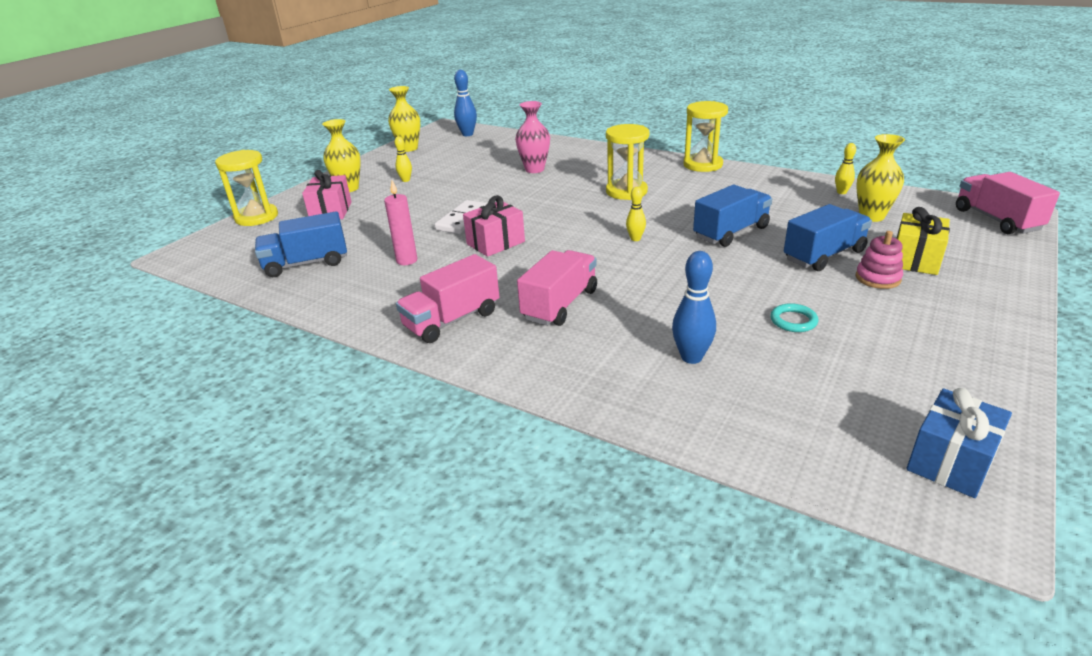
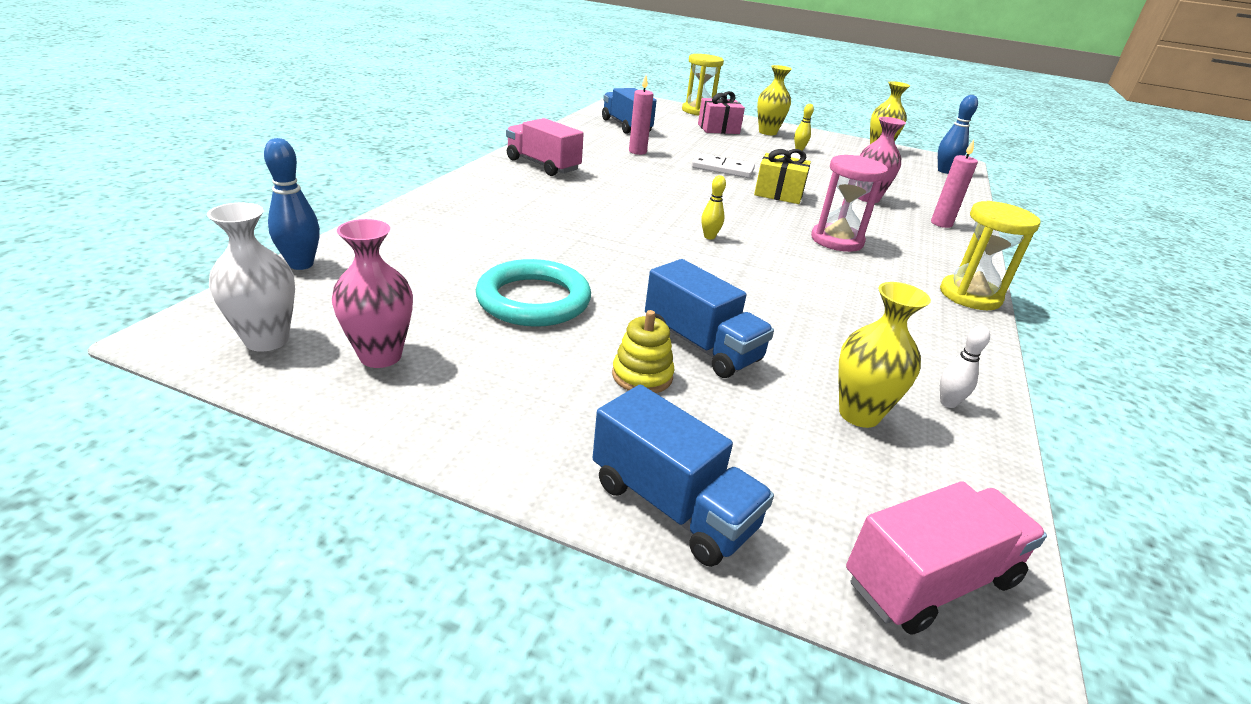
camera: 75 degrees right, 0 degrees up
pink gift [463,195,525,257] -> none
pink truck [517,250,597,326] -> none
yellow hourglass [606,124,649,200] -> pink hourglass [811,155,888,252]
blue bowling pin [672,251,716,364] -> blue bowling pin moved to [264,138,320,270]
blue truck [693,185,772,247] -> blue truck moved to [593,384,774,567]
turquoise ring [770,303,818,332] -> turquoise ring [476,259,591,327], size x2.15
yellow bowling pin [835,143,856,194] -> white bowling pin [940,325,990,408]
pink stacking toy [856,231,903,289] -> yellow stacking toy [612,310,675,393]
yellow gift [896,207,950,275] -> yellow gift moved to [754,149,811,204]
blue gift [906,388,1012,498] -> white vase [207,202,295,352]
none -> pink vase [332,219,413,368]
none -> pink candle [931,140,978,228]

